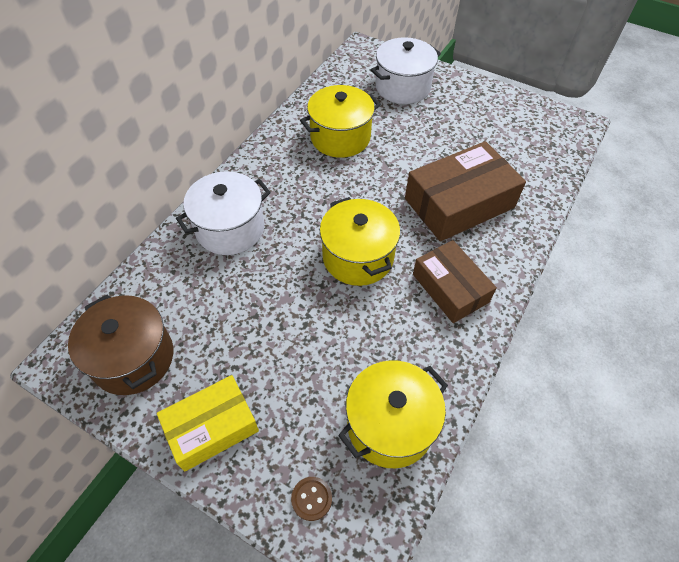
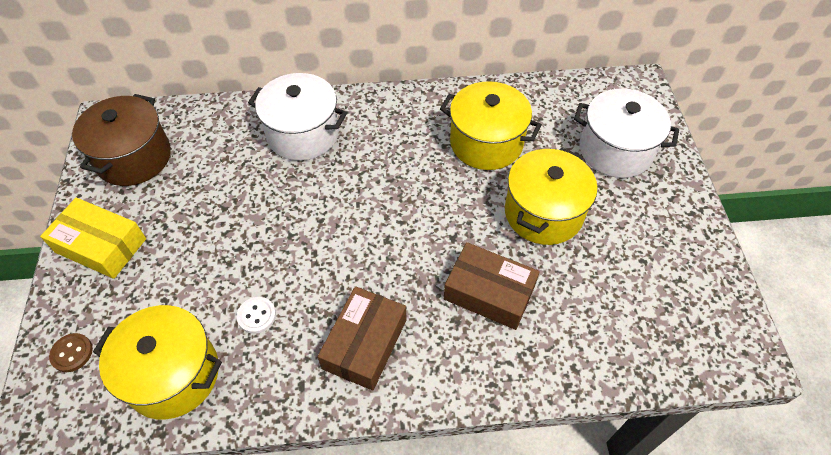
camera: 55 degrees right, 0 degrees up
yellow pot [320,197,400,286] -> yellow pot moved to [505,147,597,245]
brown box [405,141,526,242] -> brown box [444,242,540,330], size x0.65
none -> white button [237,297,276,334]

